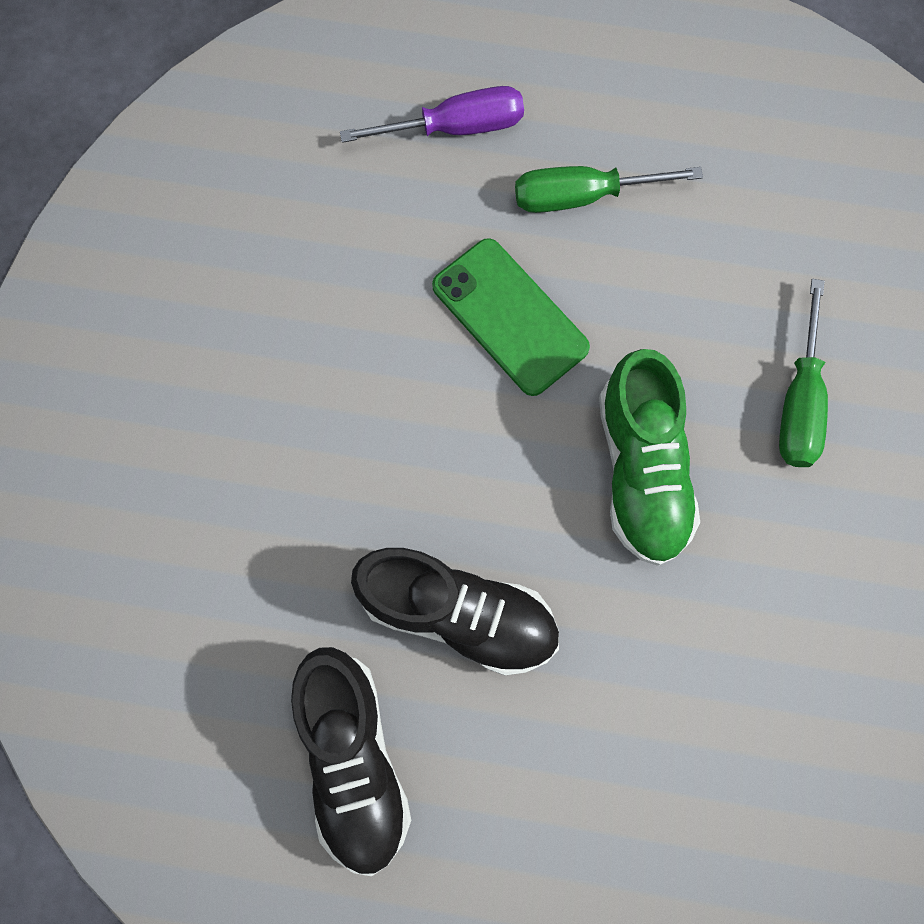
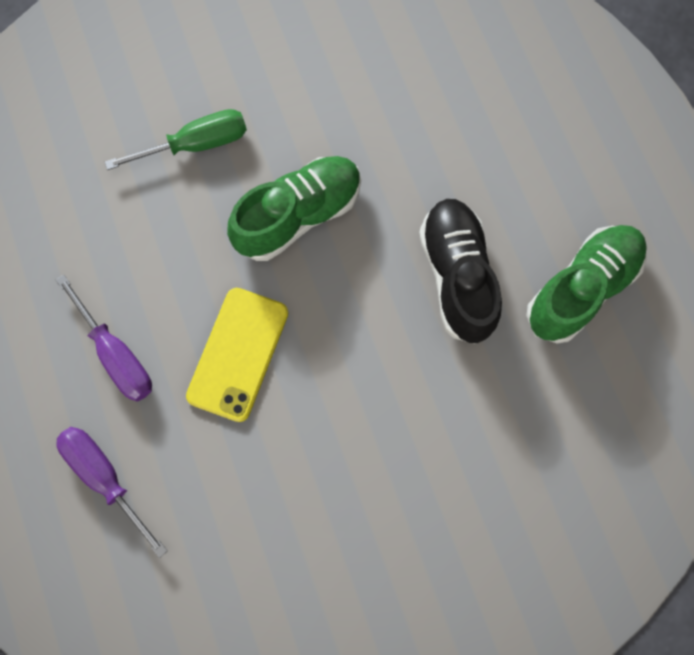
camera: 120 degrees left, 0 degrees up
black shoe [291,647,411,876] -> green shoe [526,225,647,343]
green phone [432,238,590,396] -> yellow phone [186,288,288,422]
green screwdriver [515,166,703,213] -> purple screwdriver [56,274,152,402]

